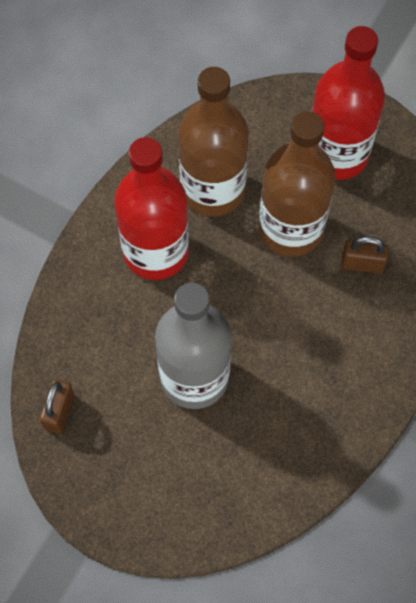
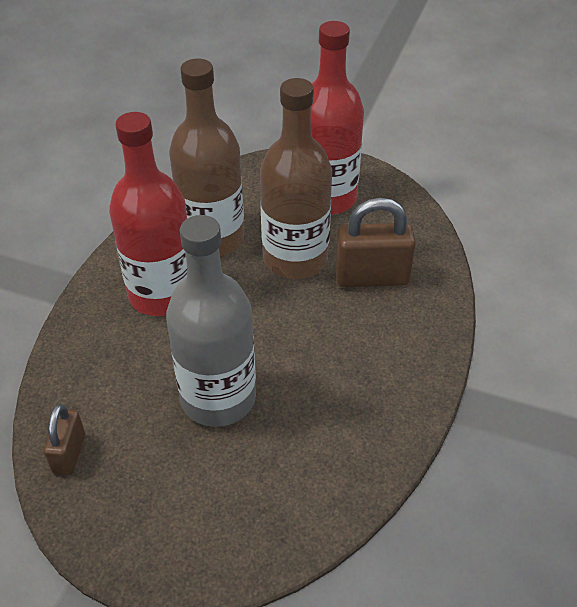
camera: 10 degrees left, 20 degrees down
brown padlock [341,236,389,273] -> brown padlock [335,198,416,287], size x1.70

